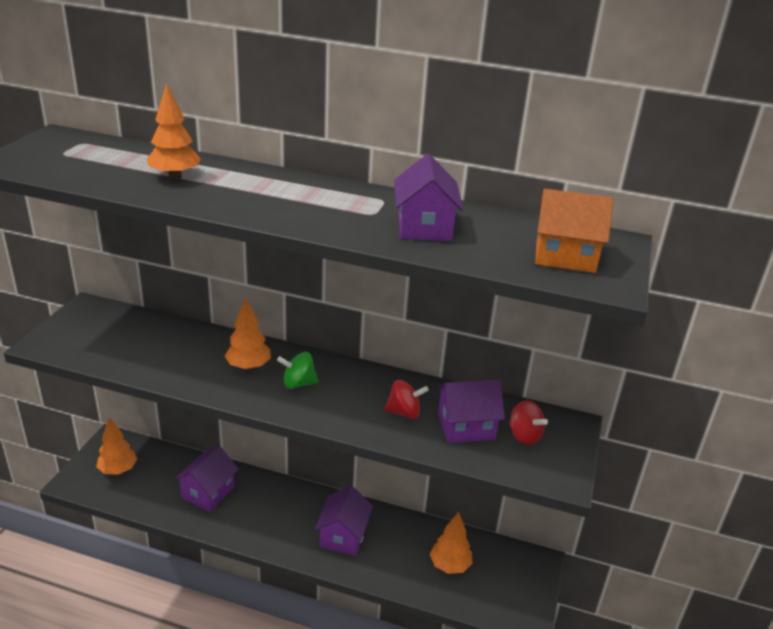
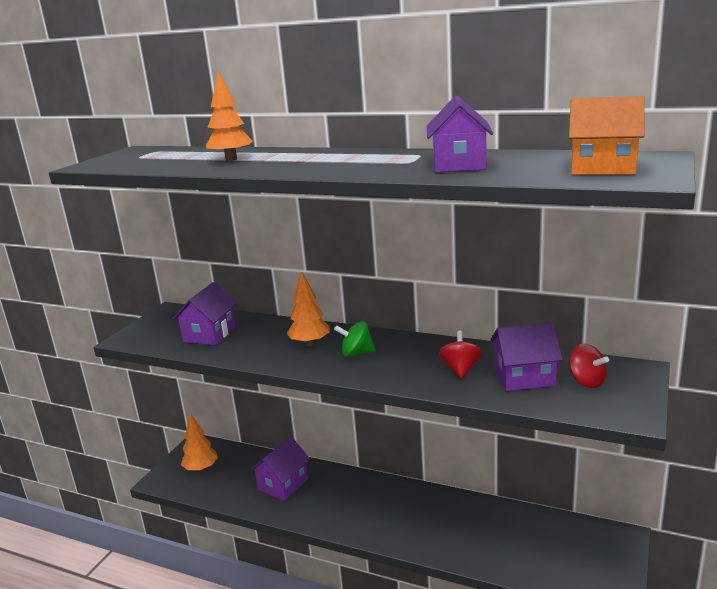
camera: 10 degrees right, 10 degrees down
purple house [314,485,373,556] -> purple house moved to [173,282,237,345]
red spinning top [384,380,429,419] -> red spinning top turned 90 degrees counterclockwise [439,331,482,379]
orange tree [430,512,472,574] -> none

